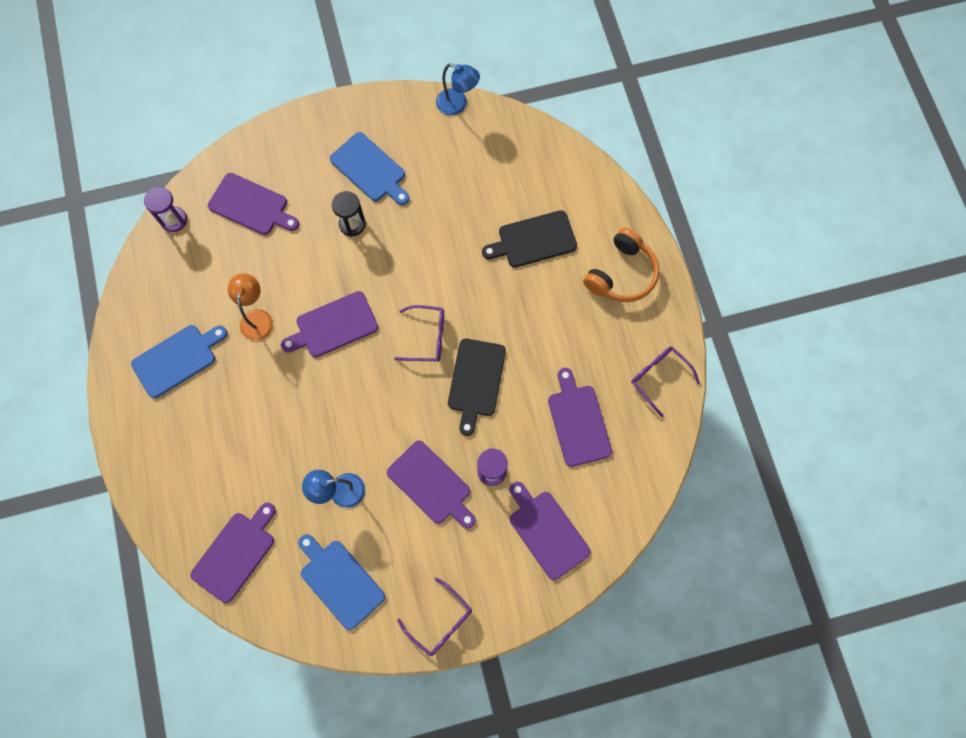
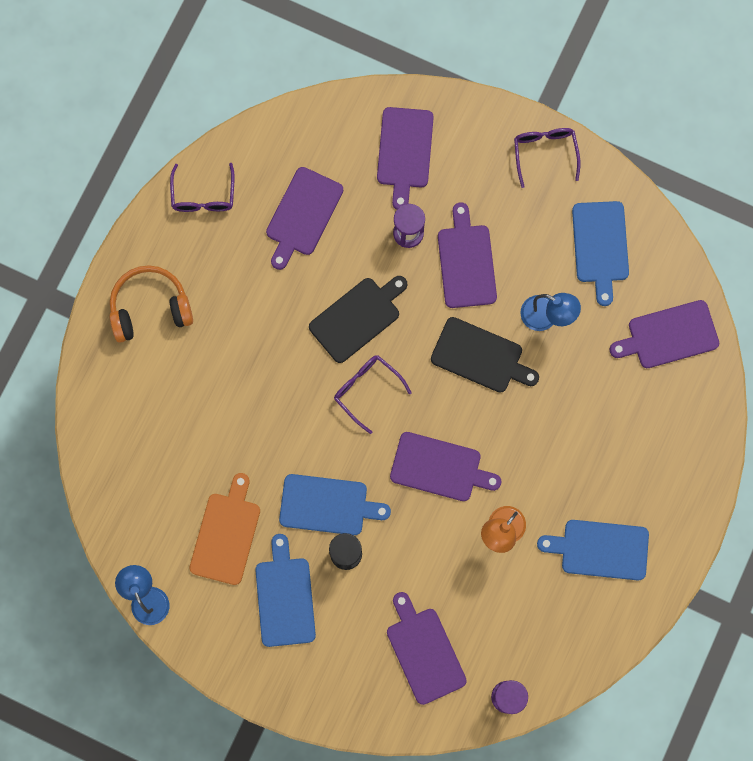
camera: 140 degrees left, 5 degrees up
black cutting board [482,210,577,267] -> black cutting board moved to [431,317,539,393]
none -> orange cutting board [189,473,260,585]
none -> blue cutting board [279,474,391,535]

